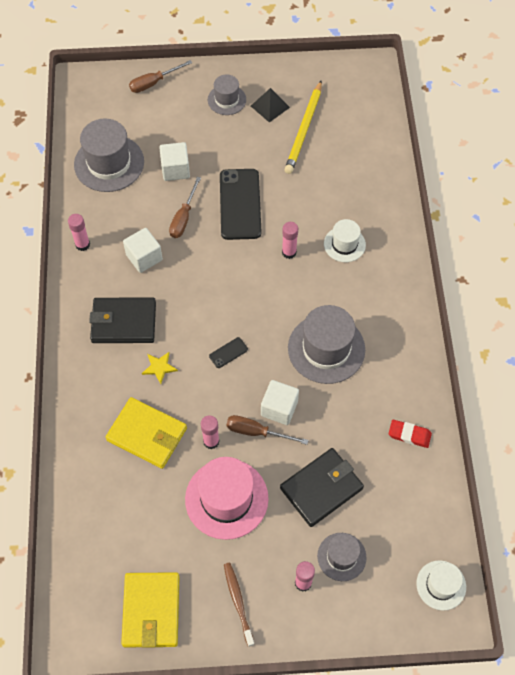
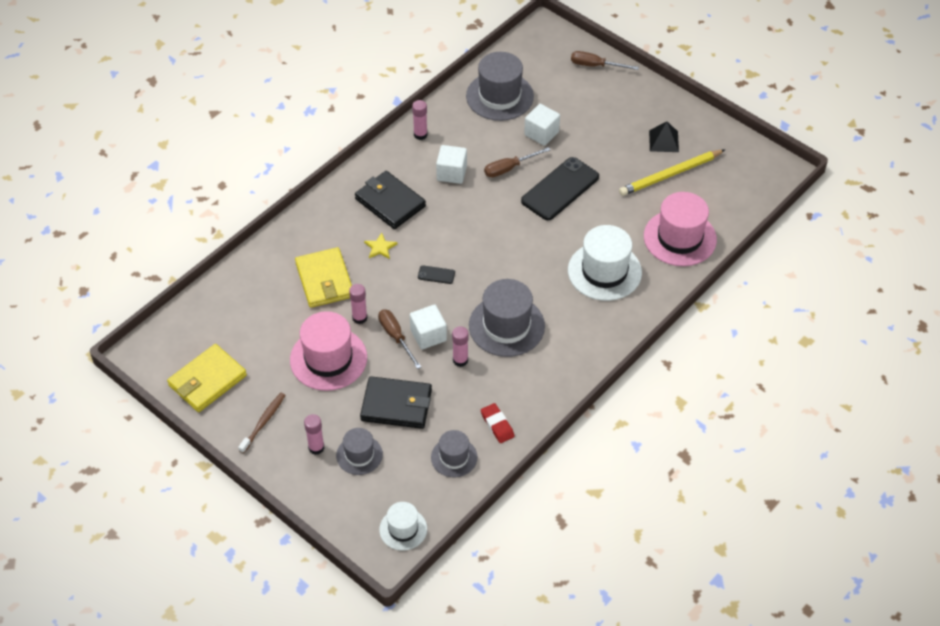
camera: 45 degrees right, 10 degrees down
grey hat [208,75,246,115] -> grey hat moved to [431,430,477,477]
pink glue stick [282,222,298,259] -> pink glue stick moved to [452,326,469,367]
white hat [324,219,366,262] -> white hat [568,225,642,301], size x1.74
none -> pink hat [644,192,717,266]

